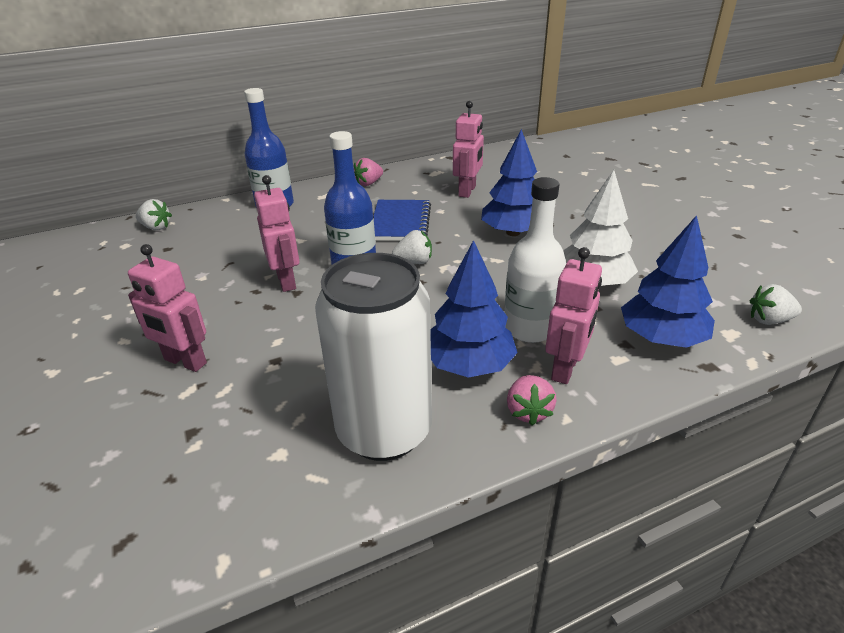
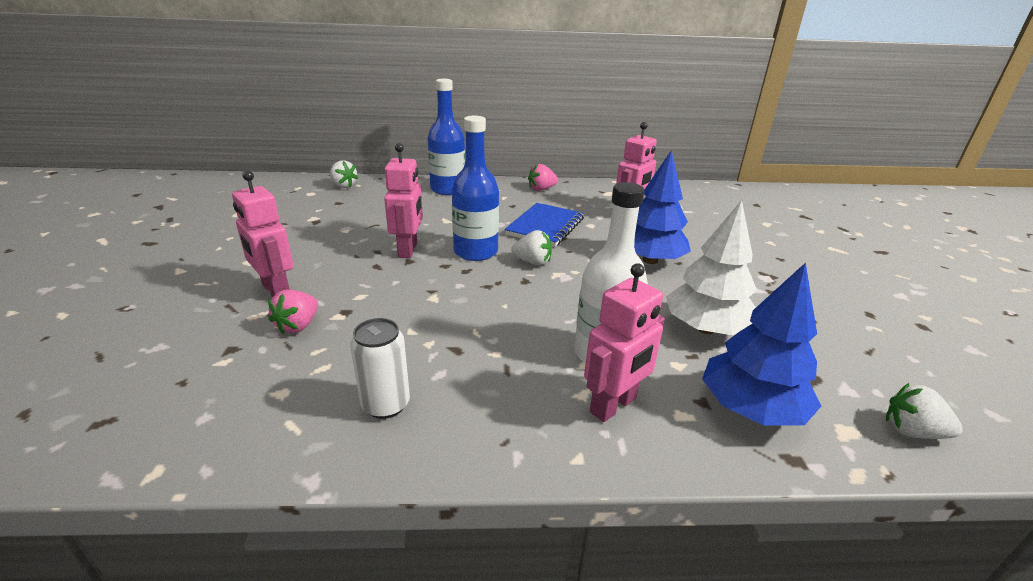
camera: 20 degrees right, 5 degrees down
white can [315,253,432,461] -> white can [350,318,410,419], size x0.47
blue tree [430,240,518,378] -> none
pink strawberry [507,375,557,425] -> pink strawberry moved to [268,290,318,334]

